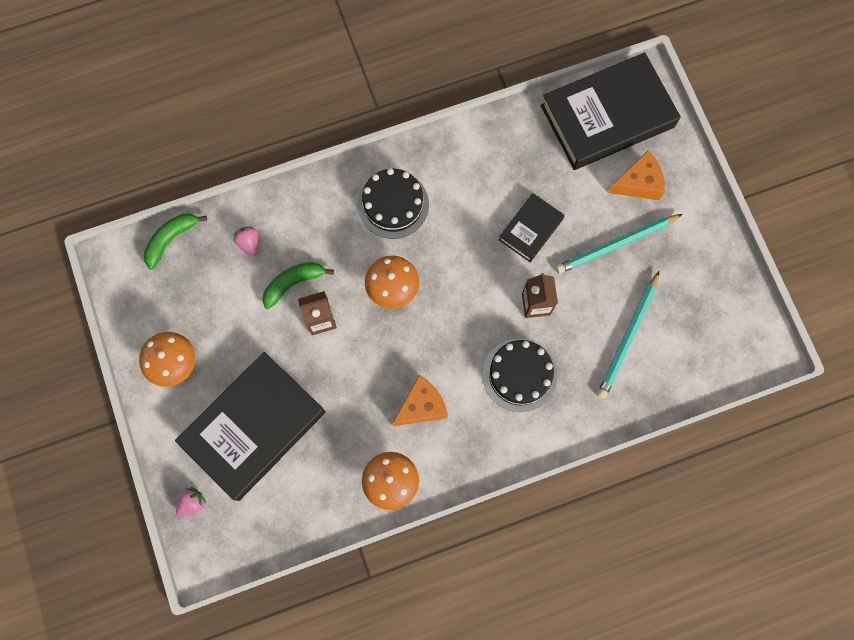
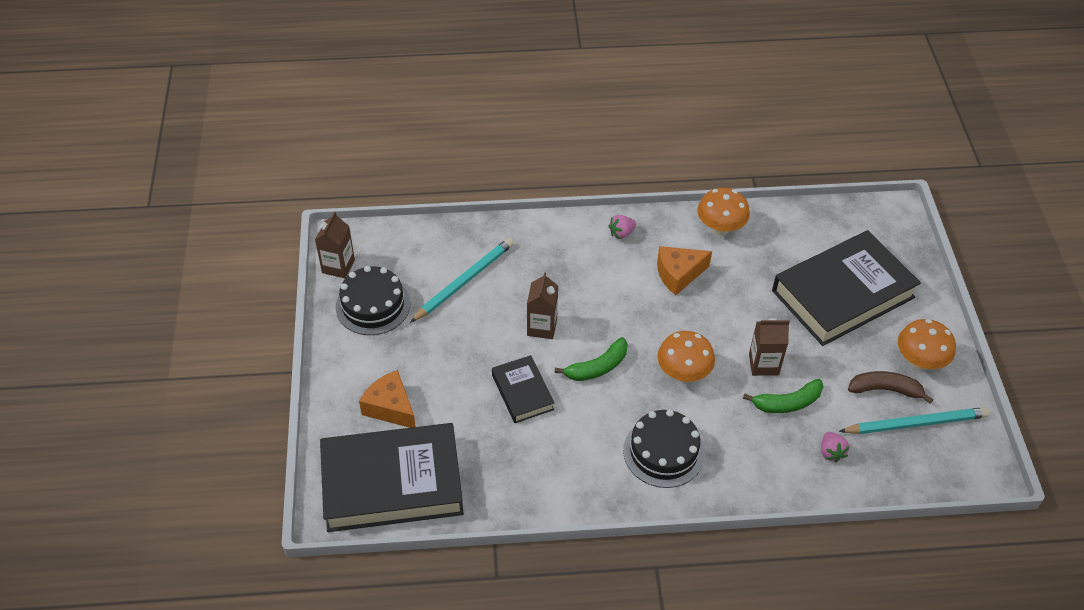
camera: 165 degrees left, 25 degrees down
green banana [144,213,207,270] -> green banana moved to [555,337,628,381]
pink strawberry [176,487,206,517] -> pink strawberry moved to [608,215,636,239]
black cake [483,338,557,412] -> black cake moved to [336,266,410,335]
black book [499,193,565,262] -> black book turned 75 degrees counterclockwise [492,355,554,423]
turquoise pencil [556,214,683,274] -> turquoise pencil moved to [839,407,990,434]
orange cheese [608,151,665,200] -> orange cheese turned 45 degrees clockwise [359,370,416,428]
none -> brown carton [315,211,355,278]
none -> brown banana [848,371,933,404]

